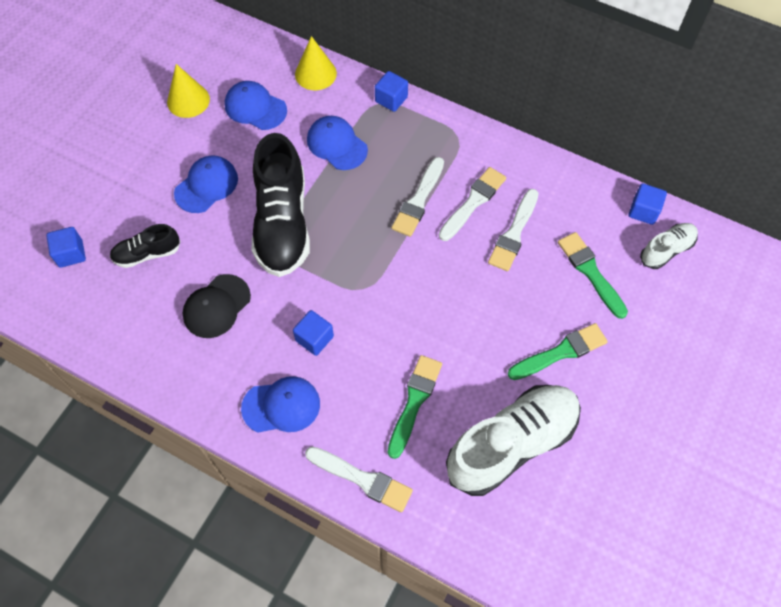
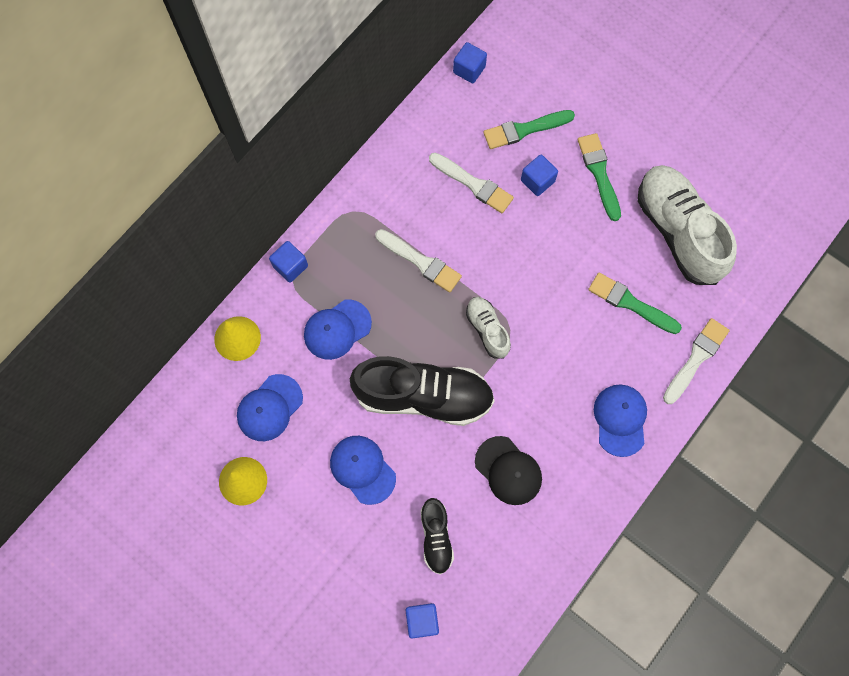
camera: 80 degrees left, 10 degrees up
blue cube [293,310,334,356] -> blue cube moved to [521,155,558,196]
white brush [439,167,506,241] -> none
white shoe [640,223,698,269] -> white shoe moved to [466,297,511,358]

